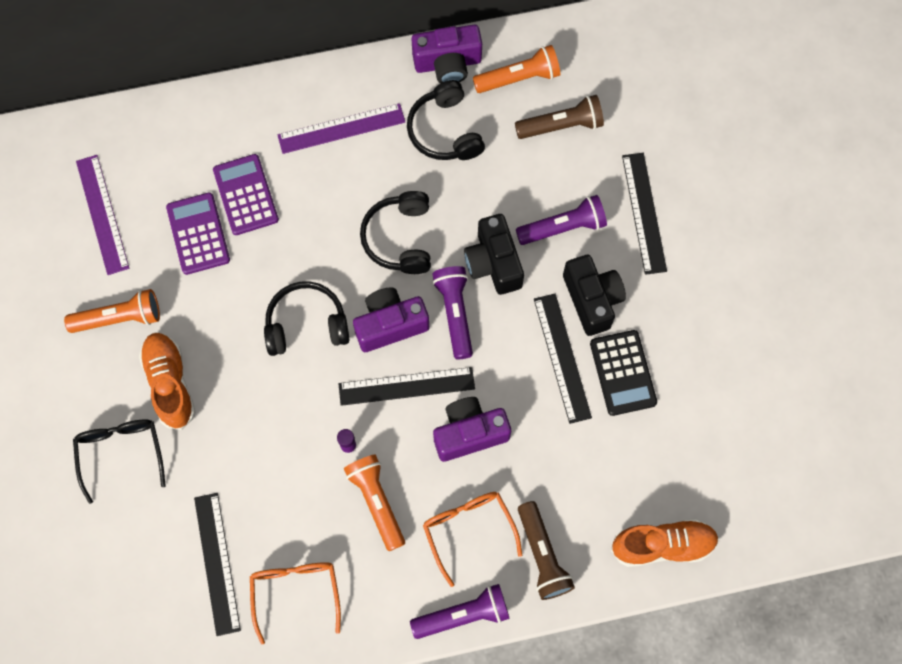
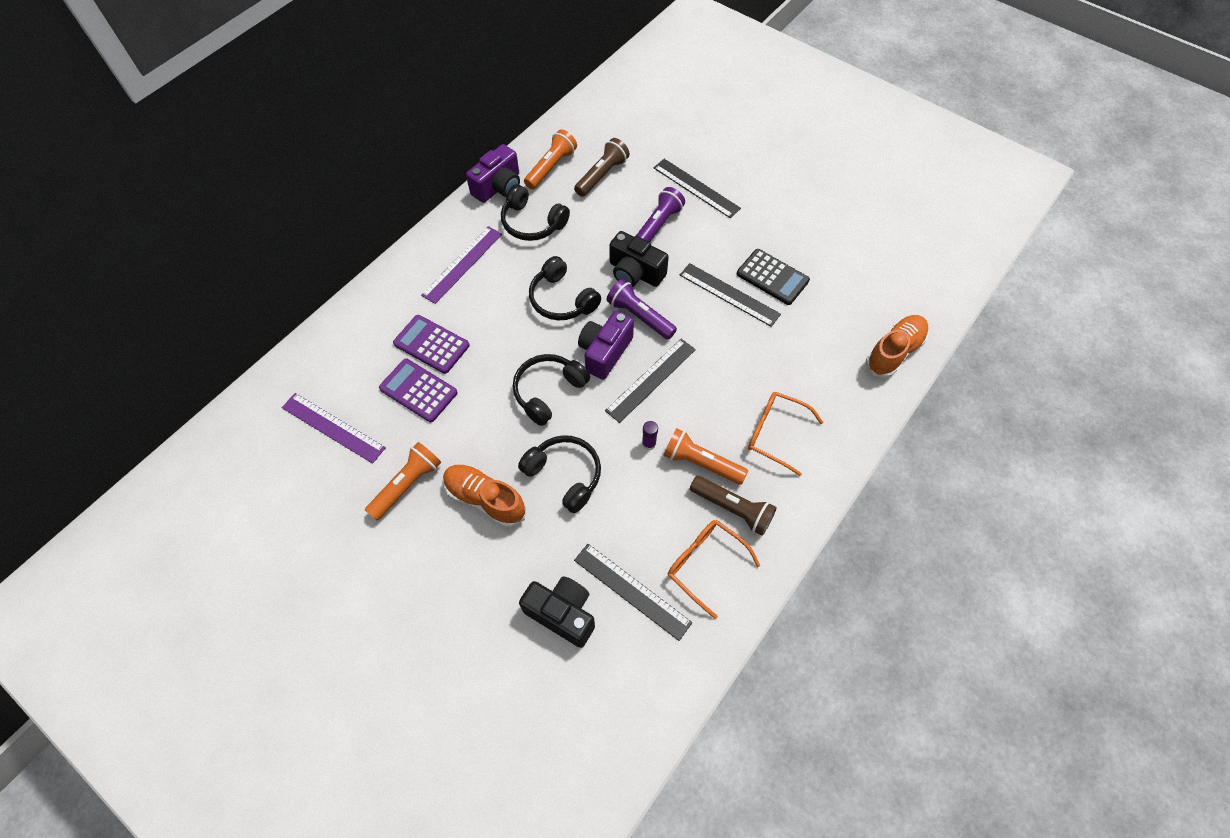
camera: 40 degrees left, 10 degrees down
black glasses [73,420,166,504] -> none
purple flashlight [410,584,510,639] -> none
purple camera [433,397,511,462] -> none
brown flashlight [518,501,575,600] -> brown flashlight moved to [690,476,777,536]
black camera [563,255,626,336] -> black camera moved to [519,576,595,648]
none -> black headphones [518,435,601,513]

